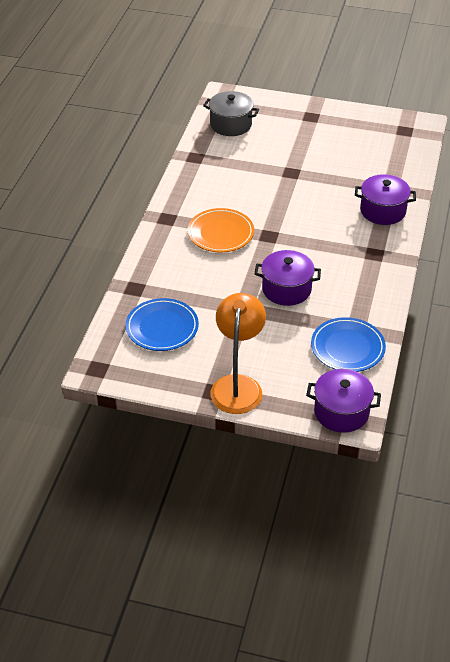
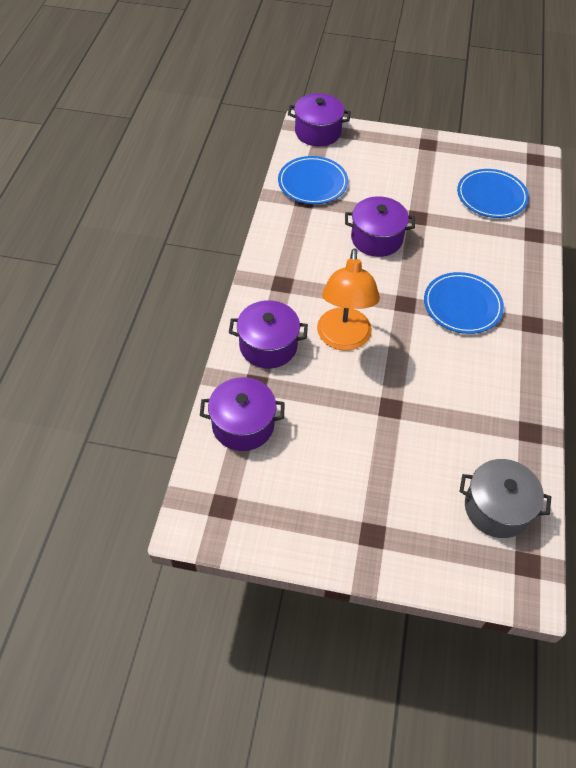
camera: 175 degrees right, 10 degrees up
orange plate [187,208,254,252] -> blue plate [424,272,504,334]
orange lamp [210,293,266,414] -> orange lamp moved to [317,248,380,351]
none -> purple pot [200,377,285,451]

